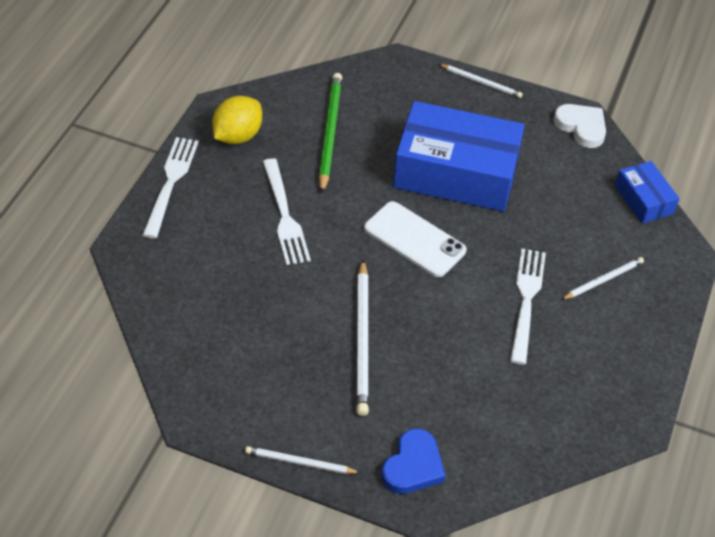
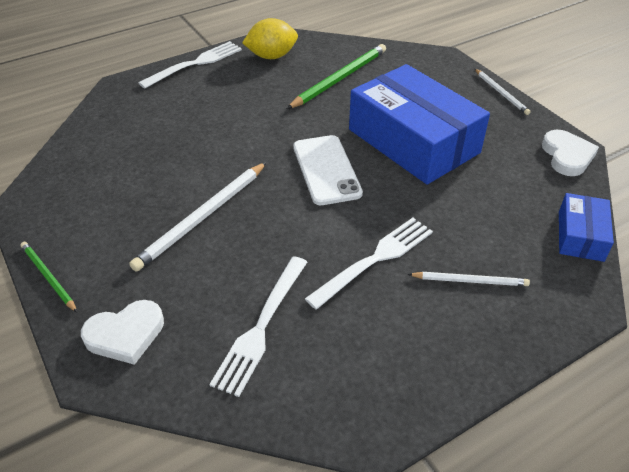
camera: 40 degrees right, 5 degrees down
white pencil [245,446,360,474] -> green pencil [21,242,77,312]
white fork [263,158,311,265] -> white fork moved to [210,256,307,397]
blue heart [381,429,446,494] -> white heart [81,300,164,365]

